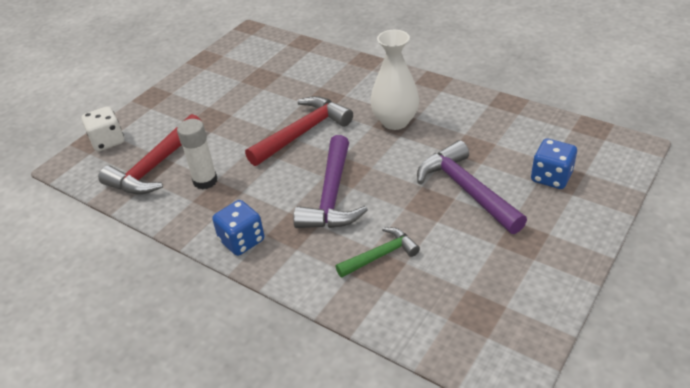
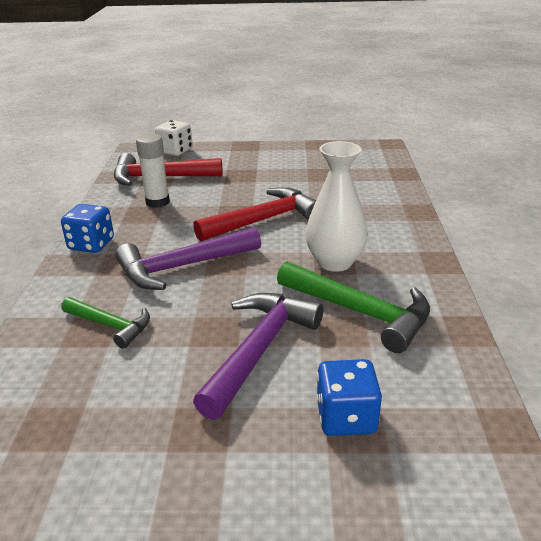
camera: 55 degrees right, 10 degrees down
red hammer [245,96,353,166] -> red hammer turned 45 degrees counterclockwise [193,187,316,242]
none -> green hammer [277,261,430,353]

